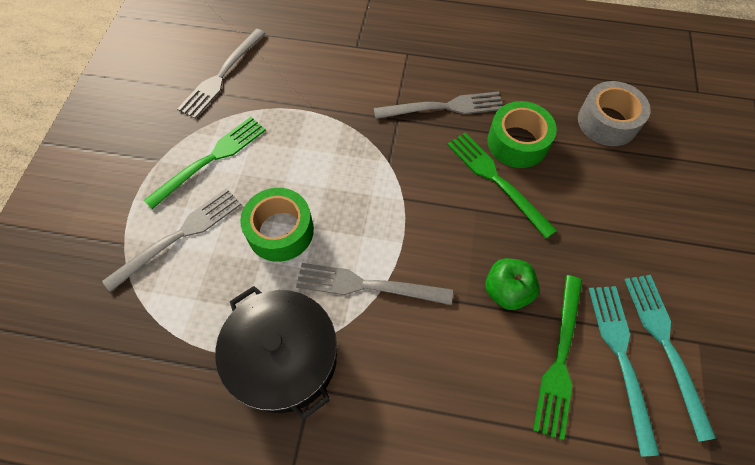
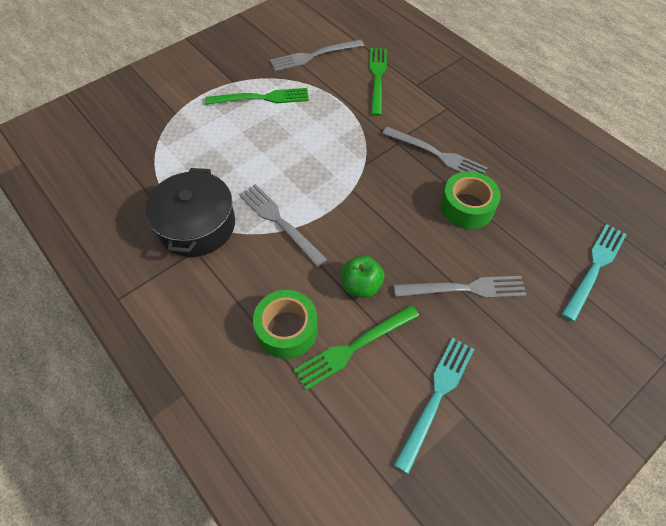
camera: 40 degrees right, 5 degrees down
grey fork [102,188,241,292] -> grey fork moved to [394,276,526,298]
green tape [240,188,314,262] -> green tape moved to [253,290,318,359]
green fork [447,133,557,239] -> green fork moved to [369,48,387,116]
grey tape [578,81,651,146] -> none
turquoise fork [589,286,660,457] -> turquoise fork moved to [561,224,627,322]

